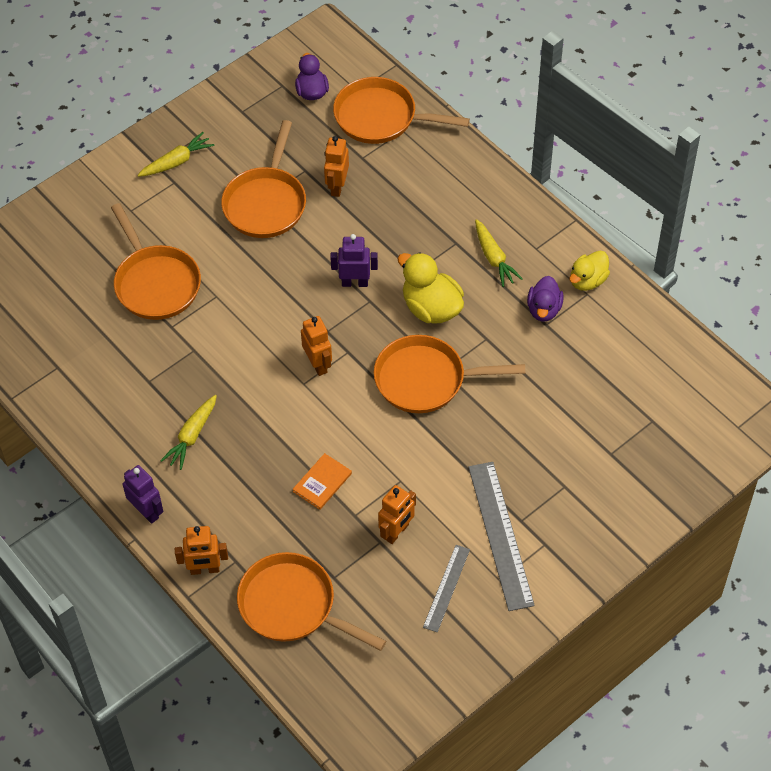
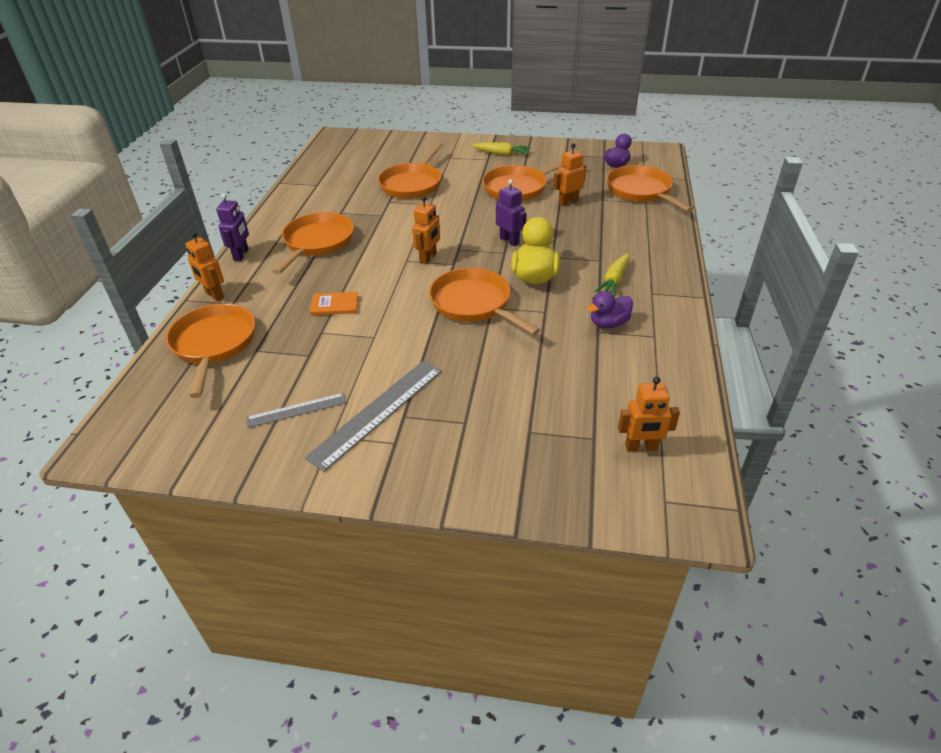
camera: 50 degrees right, 15 degrees down
yellow carrot [160,395,217,470] -> orange pan [272,212,354,275]
orange robot [378,485,416,544] -> orange robot moved to [618,377,680,452]
yellow duck [569,251,610,291] -> none

